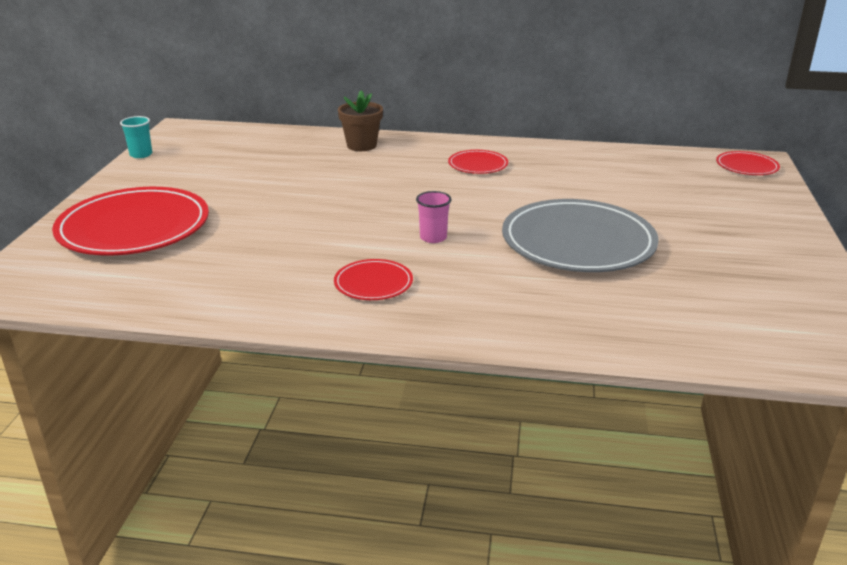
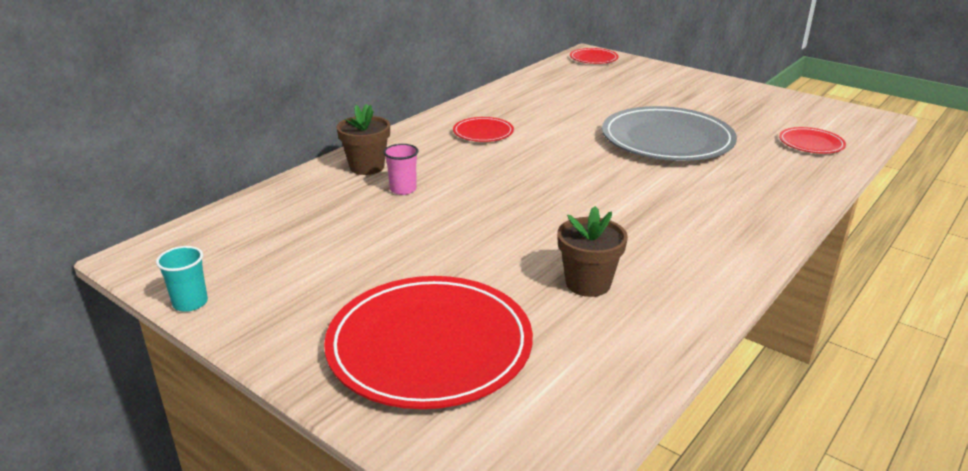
camera: 60 degrees left, 0 degrees up
red plate [334,259,413,300] -> red plate moved to [779,127,846,153]
pink cup [416,191,451,243] -> pink cup moved to [384,144,418,195]
none -> brown flower pot [557,206,628,297]

